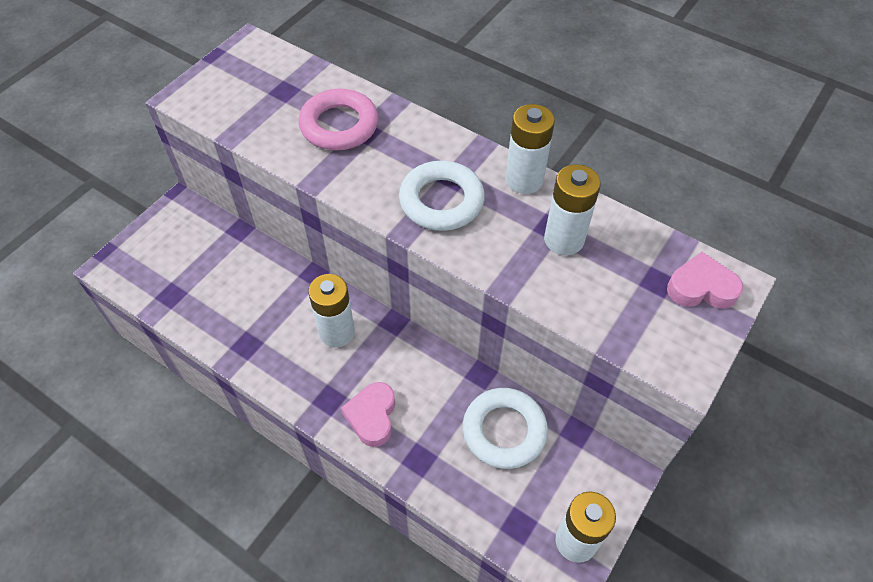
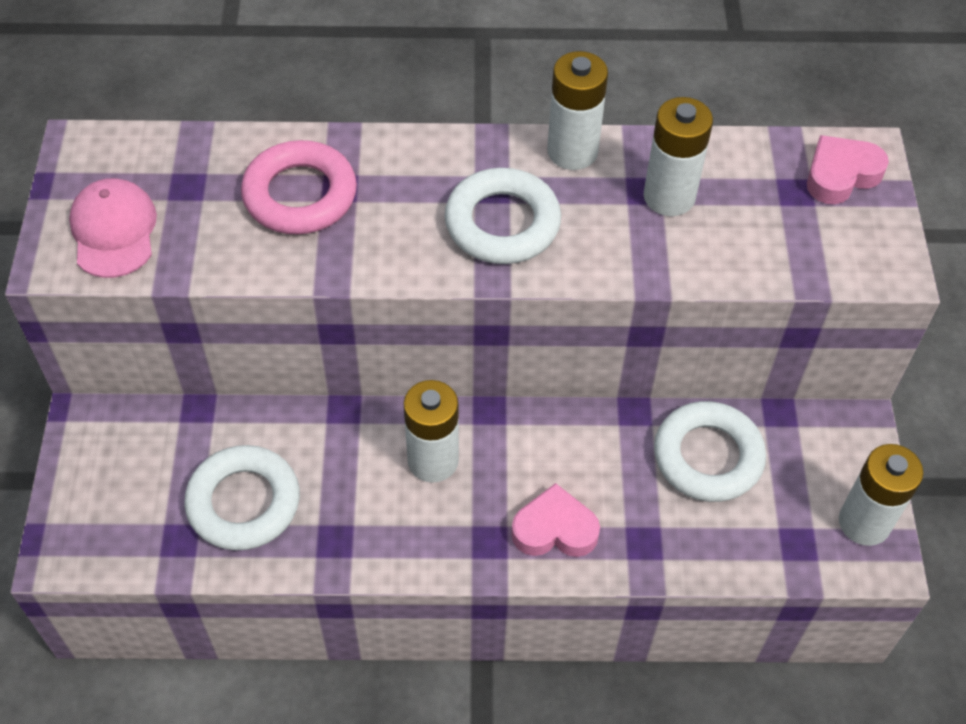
camera: 35 degrees left, 0 degrees up
pink heart [341,382,395,447] -> pink heart turned 120 degrees clockwise [511,483,600,557]
none -> pink cap [69,178,157,278]
none -> white ring [184,445,300,551]

